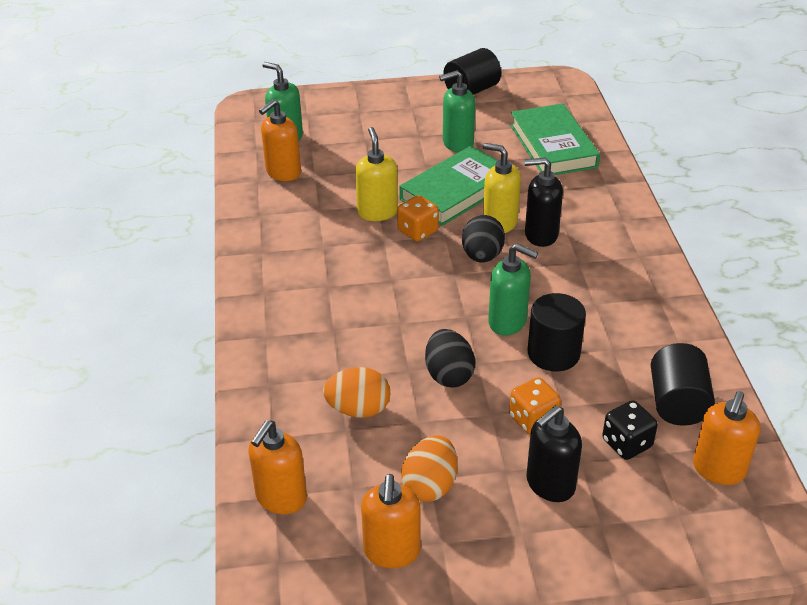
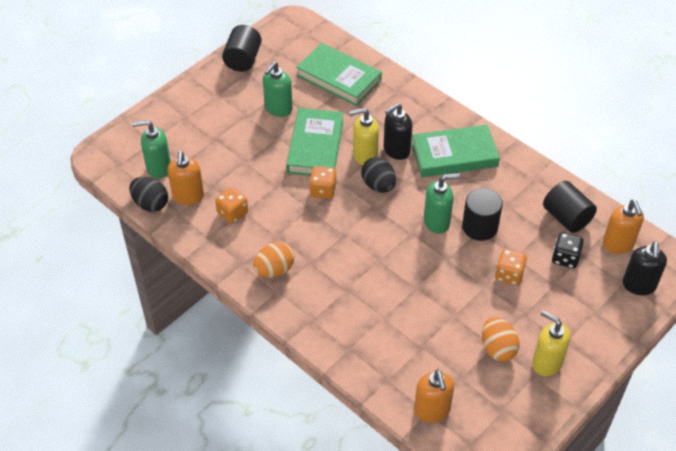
camera: 40 degrees left, 10 degrees up
orange egg [323,367,390,418] -> orange egg moved to [253,242,294,278]
yellow soap dispenser [355,127,398,221] -> yellow soap dispenser moved to [532,310,571,376]
orange soap dispenser [361,474,421,568] -> none
black egg [425,329,475,388] -> black egg moved to [129,177,168,212]
black soap dispenser [526,405,582,502] -> black soap dispenser moved to [623,241,667,295]
none -> orange dice [215,187,248,224]
none -> green book [411,124,500,177]

